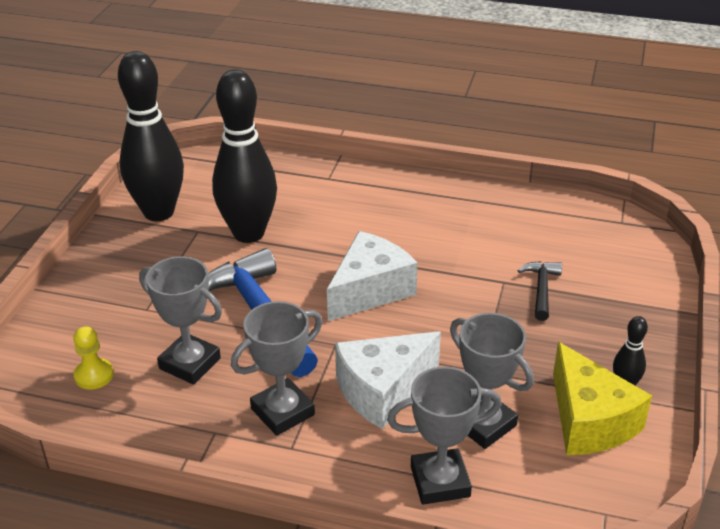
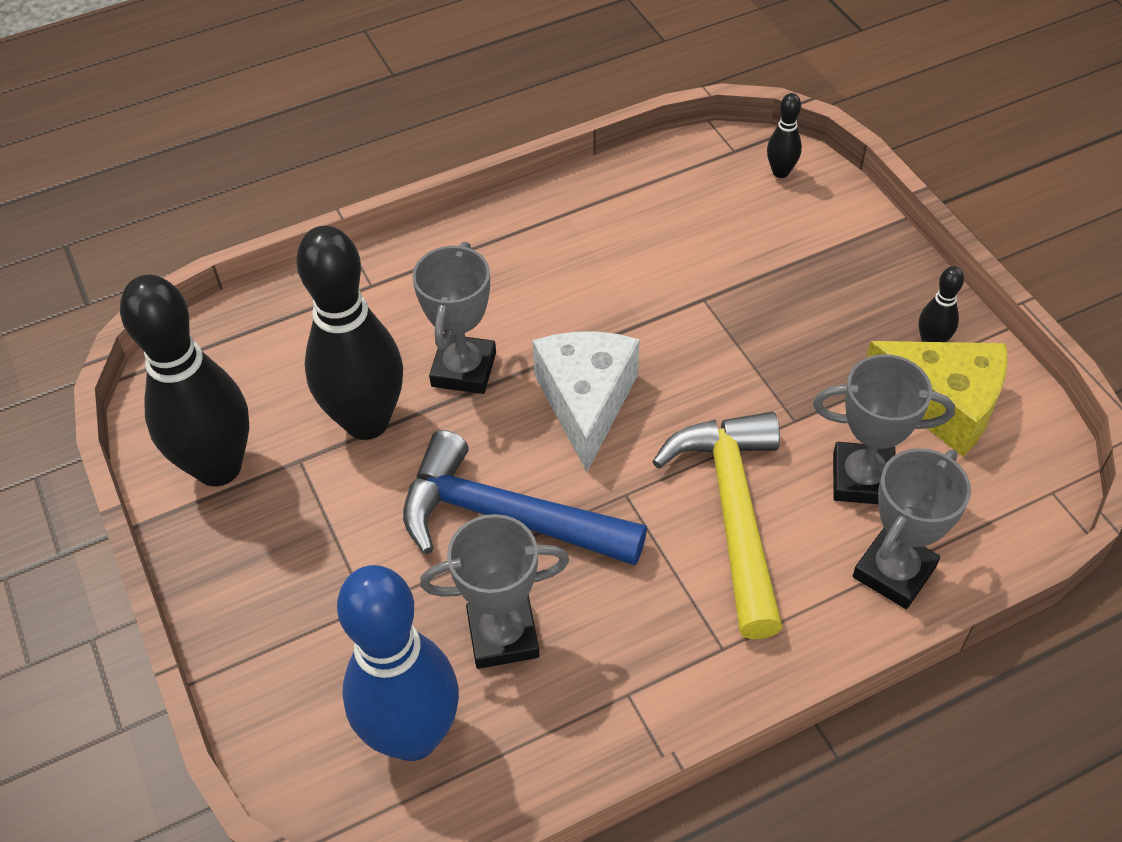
camera: 40 degrees left, 15 degrees up
yellow pawn [73,326,114,389] -> blue bowling pin [337,565,459,761]
grey trophy [231,301,323,436] -> grey trophy moved to [412,242,496,394]
white cheese [335,331,441,429] -> yellow hammer [652,412,783,639]
black hammer [517,261,562,321] -> none
none -> black bowling pin [767,93,802,178]

